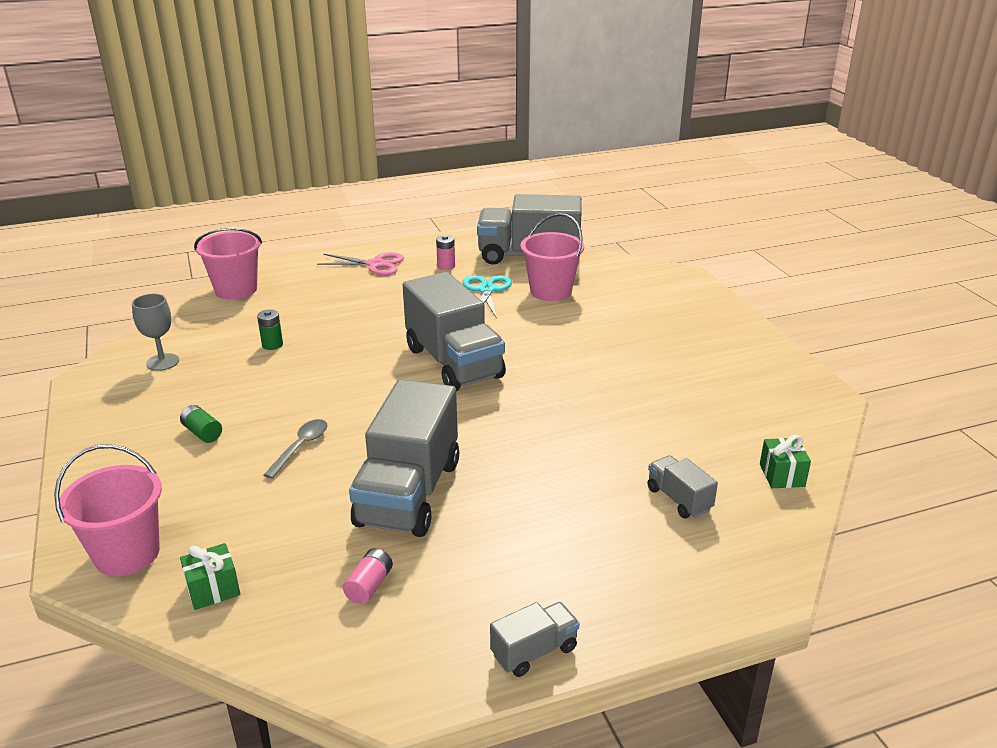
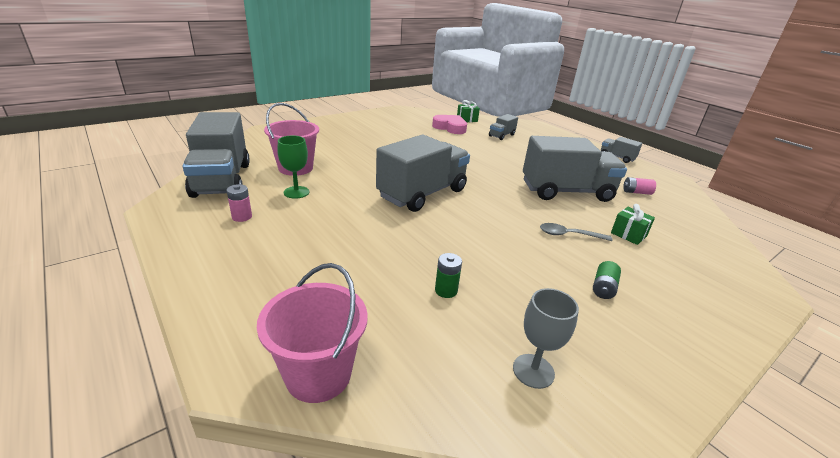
camera: 110 degrees left, 0 degrees up
pink bucket [54,444,162,576] -> none
green gift [180,543,240,610] -> green gift moved to [611,204,655,245]
pink scissors [317,252,404,275] -> none
turquoise scissors [463,275,512,319] -> green goblet [277,135,309,199]
none -> pink heart [432,115,467,134]

